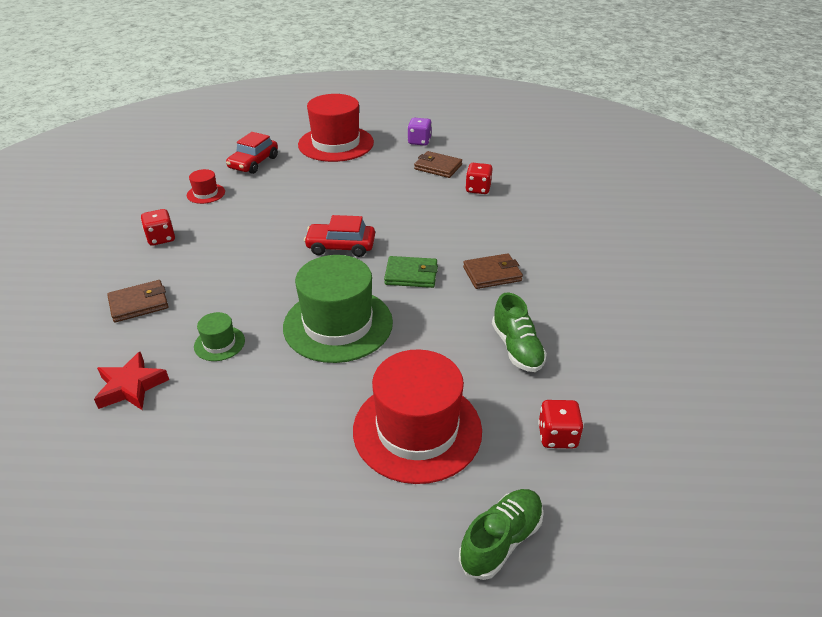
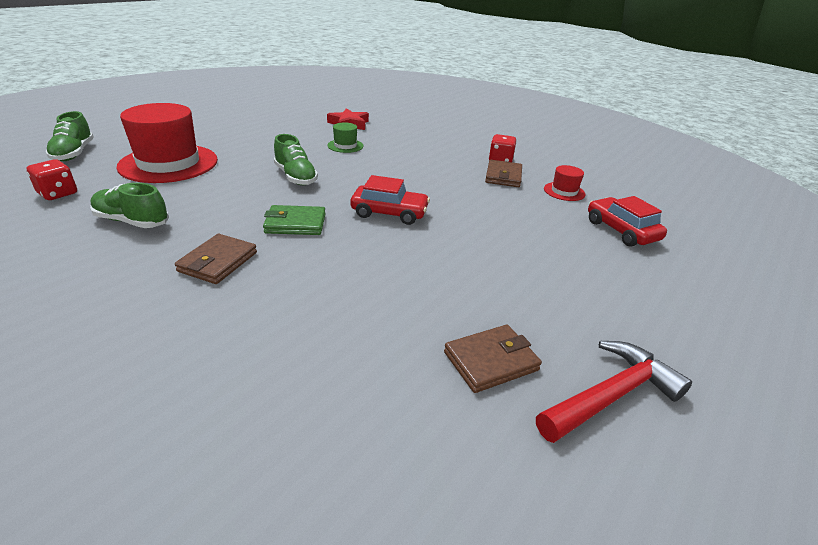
camera: 125 degrees right, 5 degrees down
brown wallet [107,280,168,322] -> brown wallet moved to [485,160,522,187]
green hat [283,255,393,363] -> green shoe [274,134,318,185]
red hat [298,94,374,162] -> none
red car [304,215,375,257] -> red car turned 60 degrees clockwise [351,175,430,225]
green wallet [384,256,438,288] -> green wallet turned 45 degrees clockwise [263,205,326,235]
purple dice [408,118,432,146] -> red hammer [536,341,692,443]
red dice [465,163,492,194] -> none

